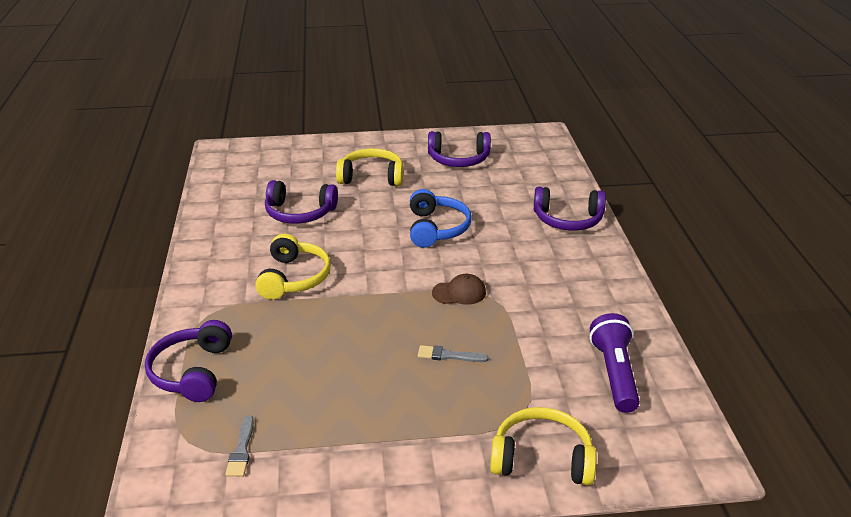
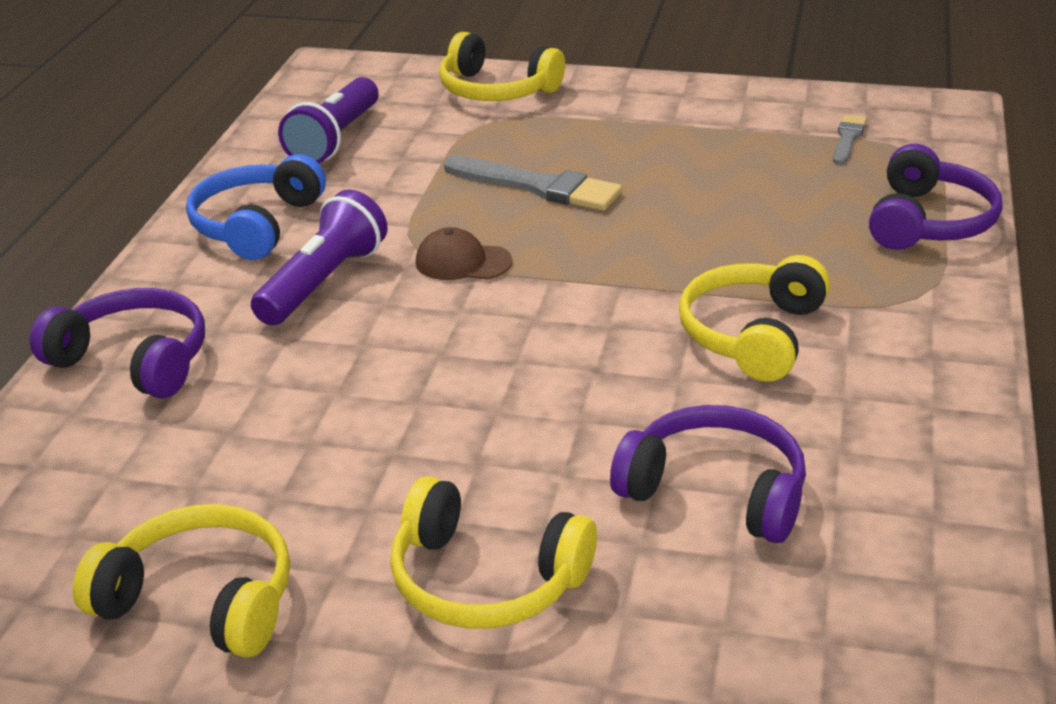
camera: 160 degrees left, 0 degrees up
blue headphones [410,189,472,248] -> blue headphones moved to [186,154,326,260]
grey brush [418,345,489,362] -> grey brush [444,156,622,211], size x1.79
purple headphones [428,131,491,167] -> yellow headphones [73,504,290,658]
none -> purple flashlight [251,189,388,326]

